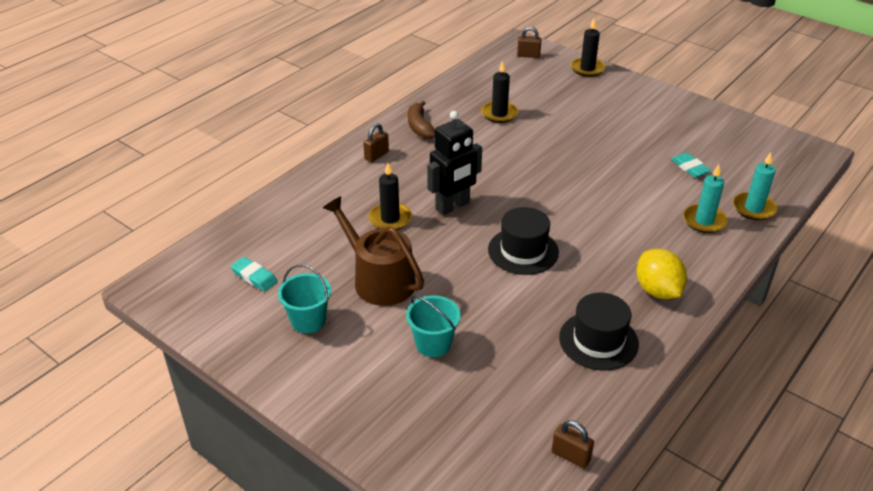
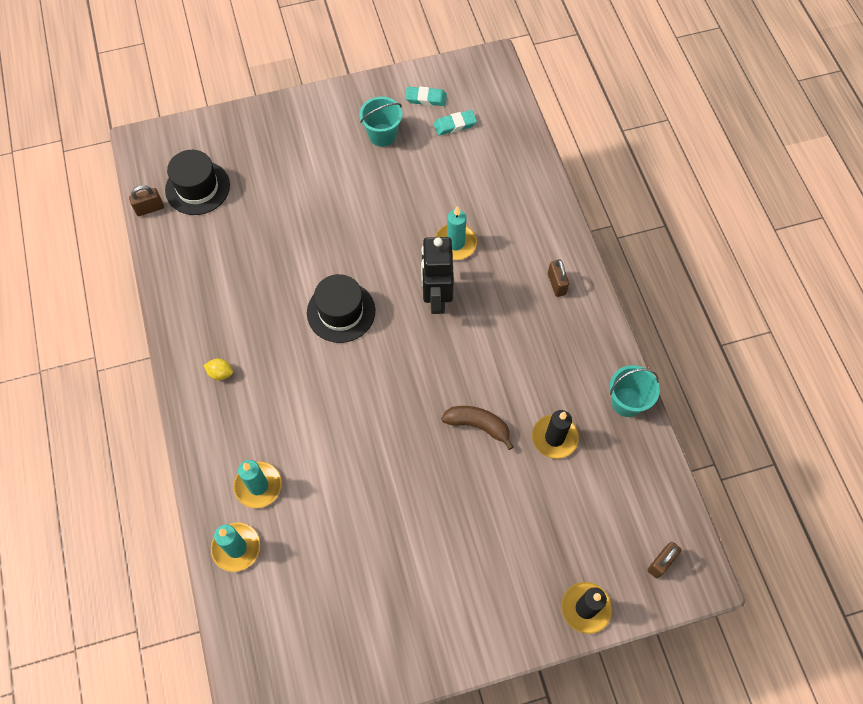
camera: 125 degrees right, 25 degrees up
brown watering can [323,196,424,306] -> none
black candle [368,163,412,230] -> turquoise candle [435,206,477,260]
turquoise bucket [406,295,461,357] -> turquoise bucket moved to [610,365,660,417]
brown banana [408,100,435,139] -> brown banana moved to [441,406,514,450]
black hat [559,293,639,371] -> black hat moved to [165,150,230,215]
yellow lemon [636,249,687,299] -> yellow lemon [203,358,233,380], size x0.49
turquoise eraser [671,152,711,178] -> turquoise eraser moved to [405,87,447,106]

